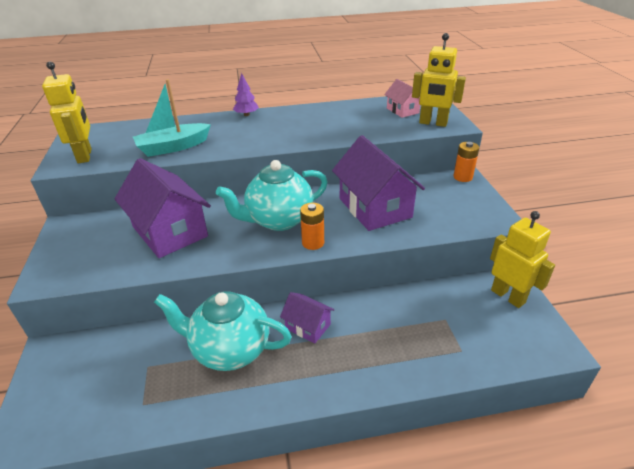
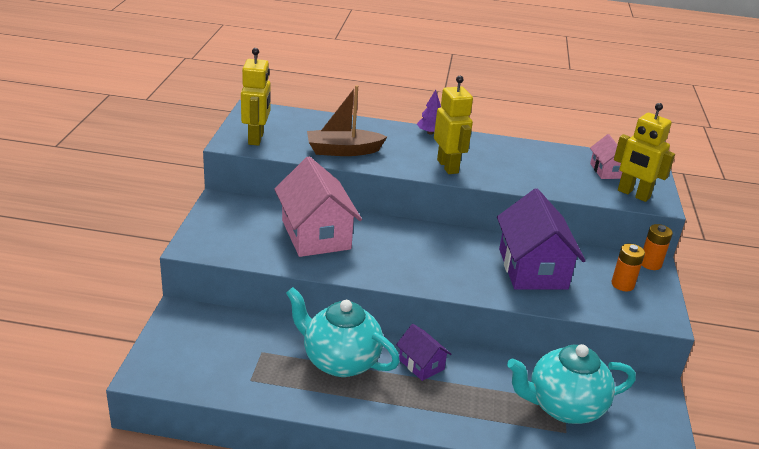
camera: 15 degrees right, 5 degrees down
purple house [114,158,211,258] -> pink house [274,156,362,257]
turquoise boat [133,79,211,157] -> brown boat [307,85,387,156]
turquoise teapot [216,160,328,231] -> turquoise teapot moved to [507,344,636,424]
orange battery [300,203,324,250] -> orange battery moved to [611,244,645,291]
yellow robot [490,211,555,308] -> yellow robot moved to [434,76,473,174]

